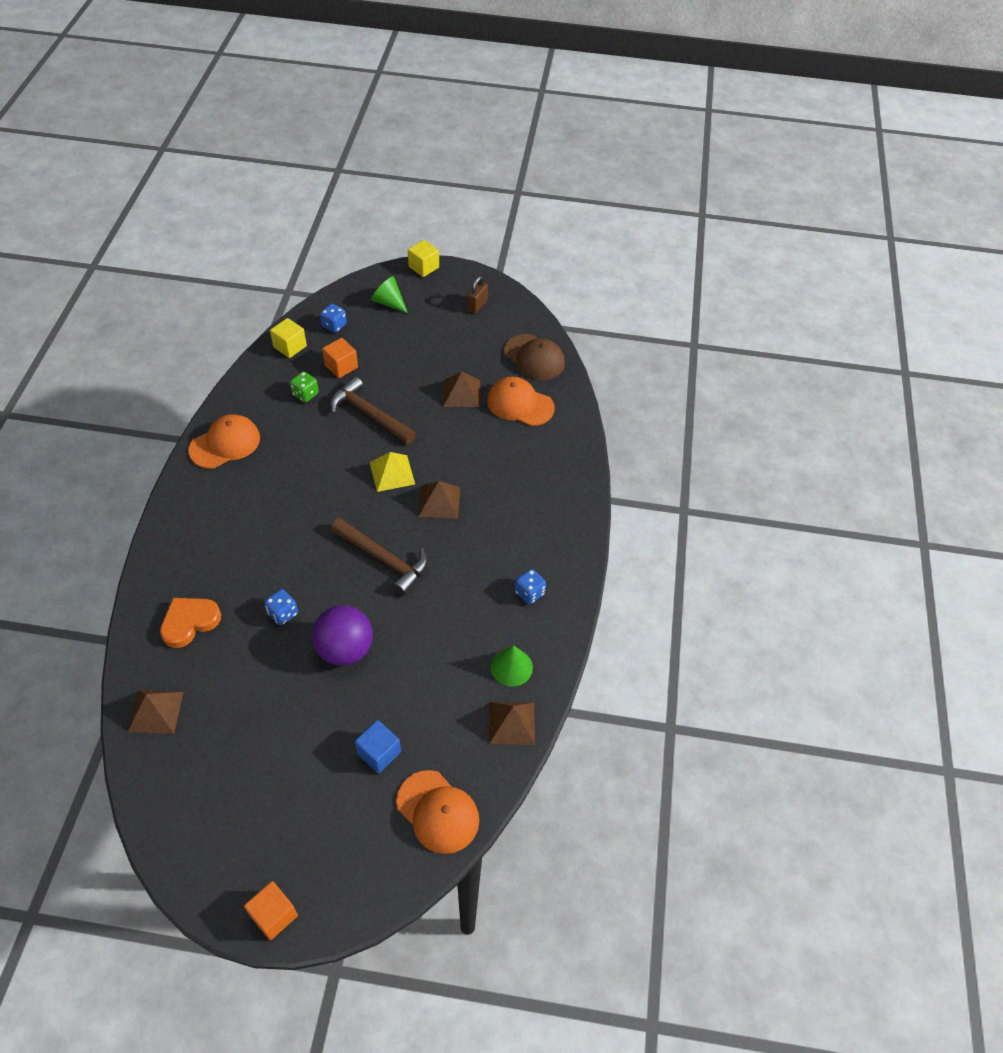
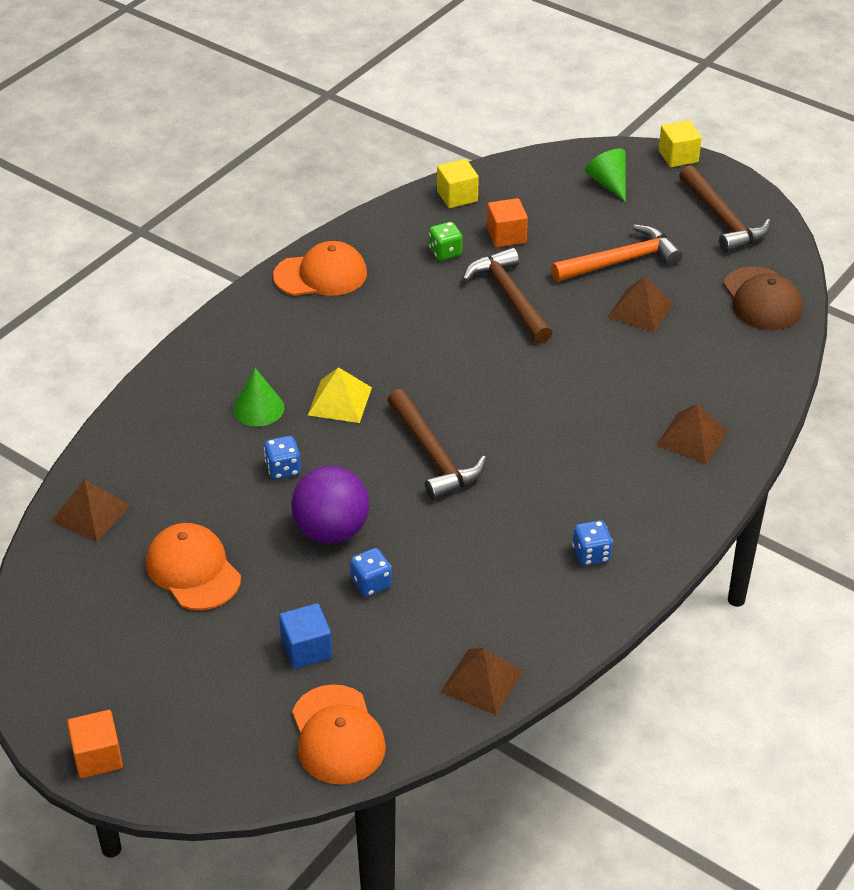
camera: 30 degrees right, 10 degrees down
orange heart [160,598,221,648] -> none
blue dice [320,304,347,333] -> blue dice moved to [350,548,392,597]
yellow pyramid [369,452,415,492] -> yellow pyramid moved to [308,367,372,423]
brown pyramid [418,481,460,519] -> brown pyramid moved to [656,404,727,464]
brown padlock [468,276,488,314] -> brown hammer [679,165,771,253]
orange cap [487,377,555,426] -> orange cap moved to [146,523,241,610]
green cone [491,645,533,687] -> green cone moved to [233,368,284,427]
none -> orange hammer [551,224,682,281]

